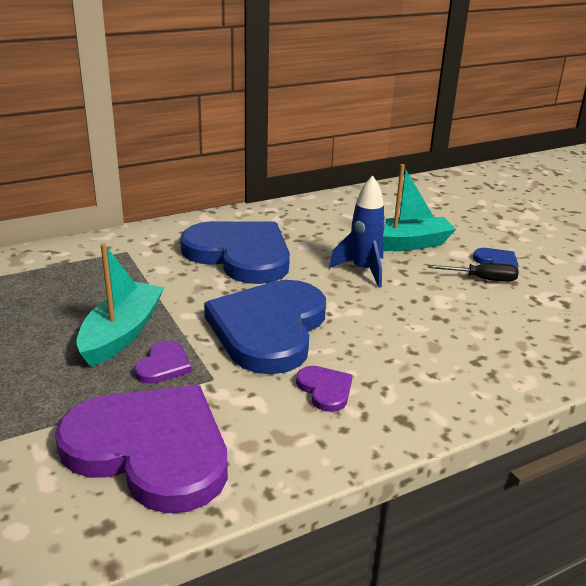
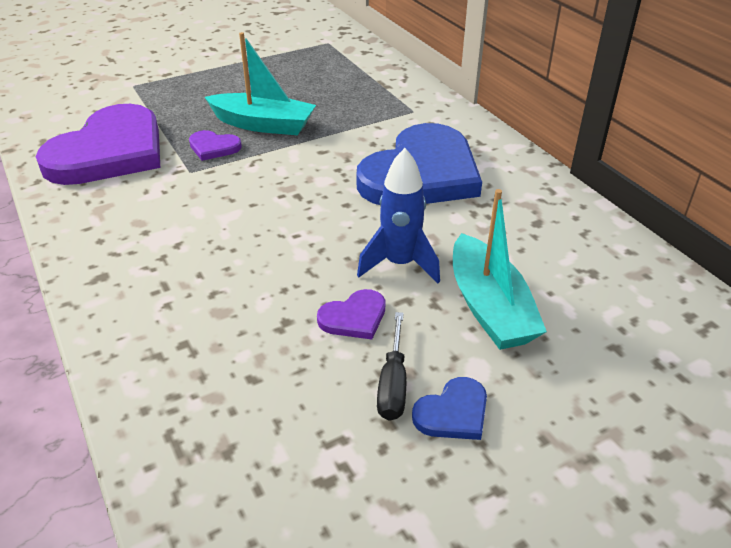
camera: 90 degrees right, 10 degrees up
blue heart [204,280,326,374] -> none
purple heart [296,366,352,412] -> purple heart moved to [317,289,386,340]

